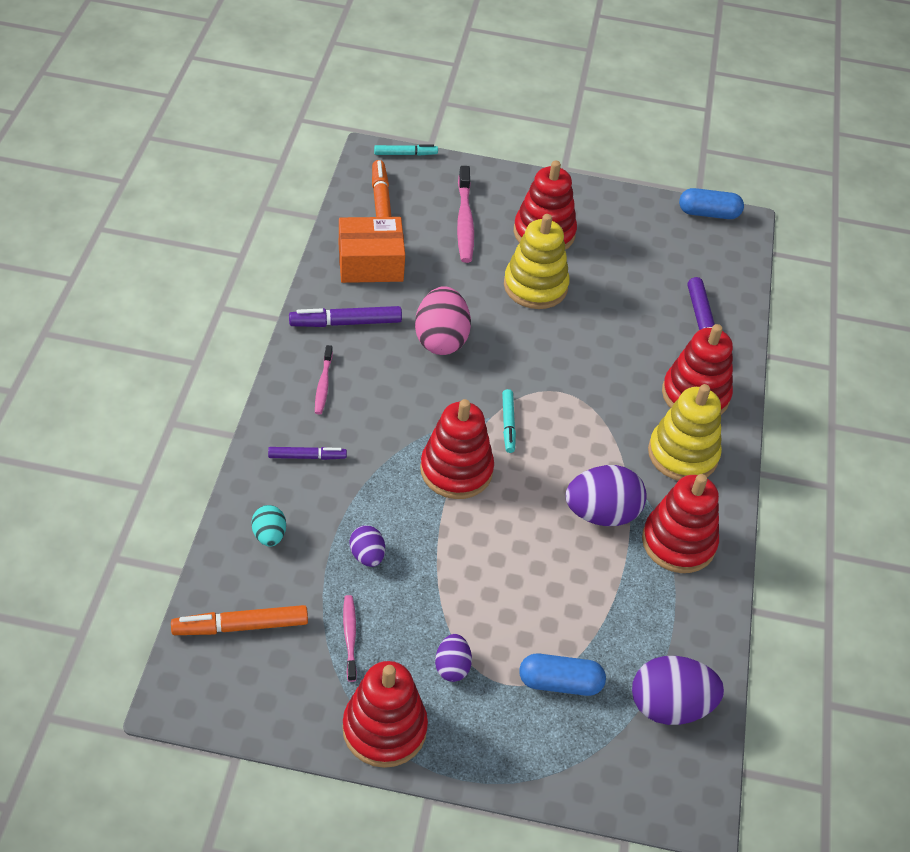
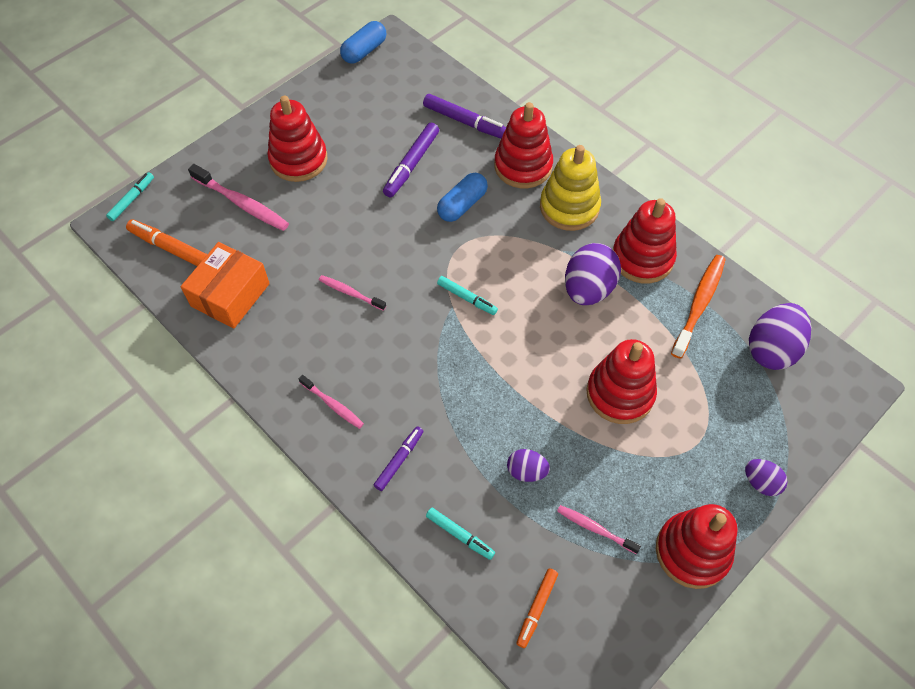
camera: 50 degrees left, 10 degrees up
orange marker [171,605,308,635] -> orange marker [516,569,558,648], size x0.64
turquoise egg [251,505,286,547] -> turquoise marker [426,508,495,560]
purple marker [289,306,402,327] -> purple marker moved to [383,123,439,197]
pink egg [415,286,471,355] -> pink toothbrush [319,275,386,311]
red stacking toy [420,399,494,499] -> red stacking toy moved to [587,339,657,424]
purple egg [435,634,472,682] -> purple egg moved to [745,459,788,496]
yellow stacking toy [504,214,570,309] -> none
blue capsule [519,654,606,696] -> blue capsule moved to [437,173,488,222]
none -> orange toothbrush [671,255,726,359]

